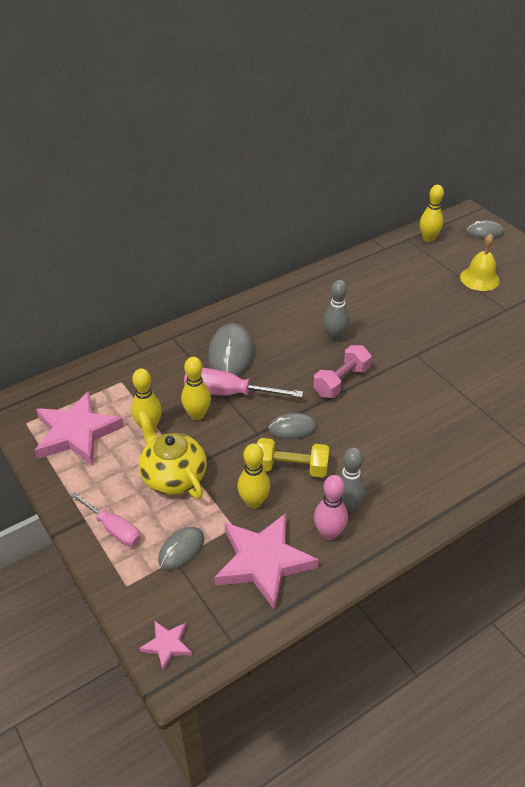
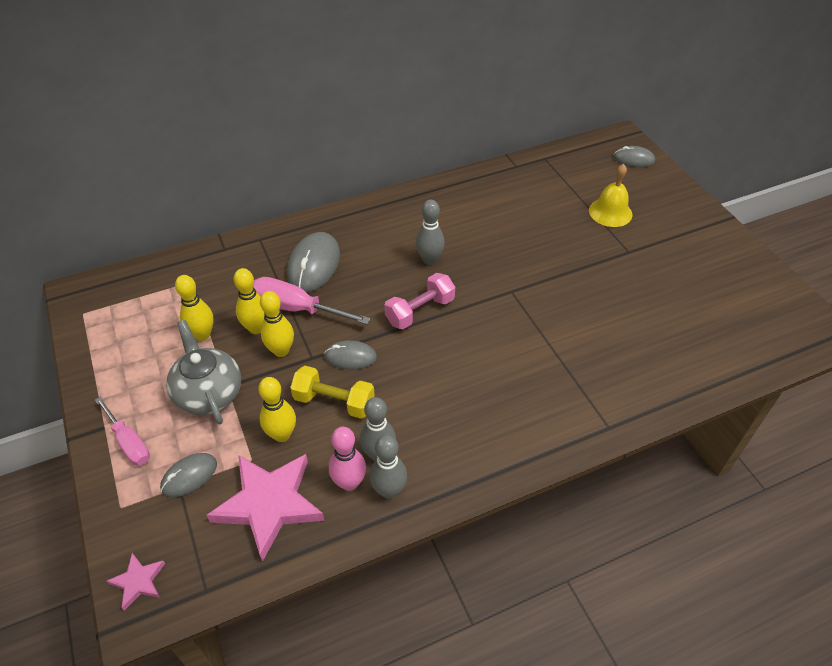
camera: 10 degrees right, 5 degrees up
pink star [35,391,124,465] -> none
yellow teapot [138,411,207,499] -> grey teapot [166,320,241,424]
yellow bowling pin [420,185,444,242] -> yellow bowling pin moved to [260,291,294,357]
none -> grey bowling pin [370,435,407,499]

